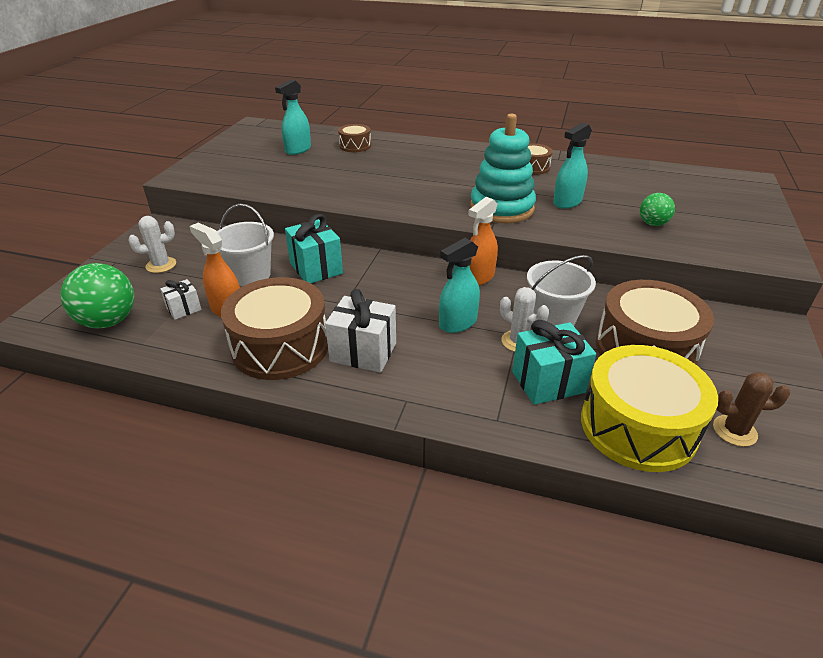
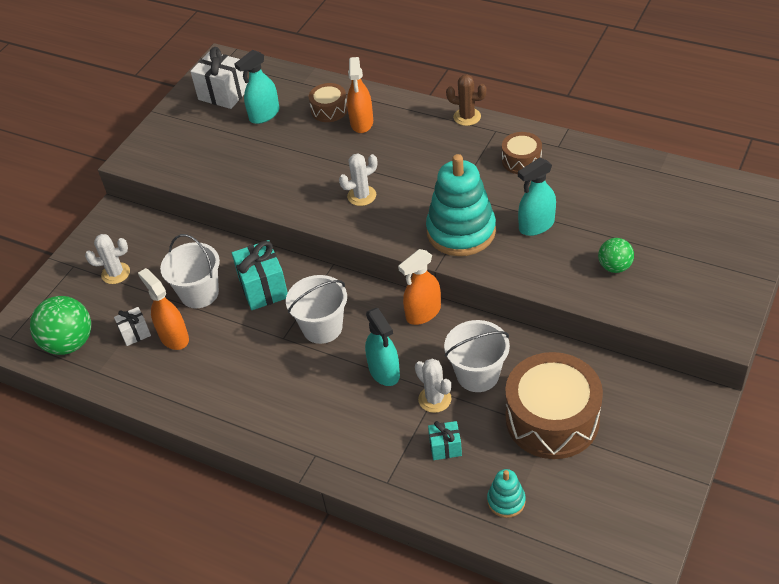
camera: 15 degrees right, 10 degrees up
brown drum [221,277,328,380] -> none
white gift [325,289,396,373] -> white gift moved to [190,47,247,109]
turquoise spray bottle [439,238,480,333] -> turquoise spray bottle turned 90 degrees counterclockwise [365,308,400,386]
turquoise gift [512,320,596,405] -> turquoise gift [428,421,462,460], size x0.55
yellow drum [581,345,718,472] -> turquoise stacking toy [487,469,526,518]
brown cactus [713,372,790,447] -> brown cactus moved to [446,75,487,126]
none -> white bucket [286,275,347,344]
none -> white cactus [339,153,377,206]
none -> orange spray bottle [347,57,373,133]

